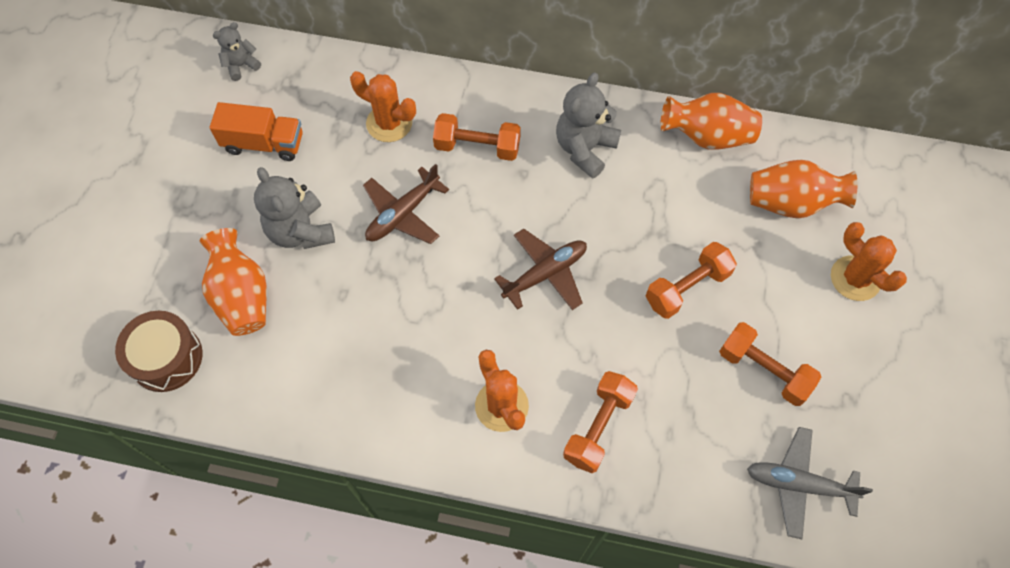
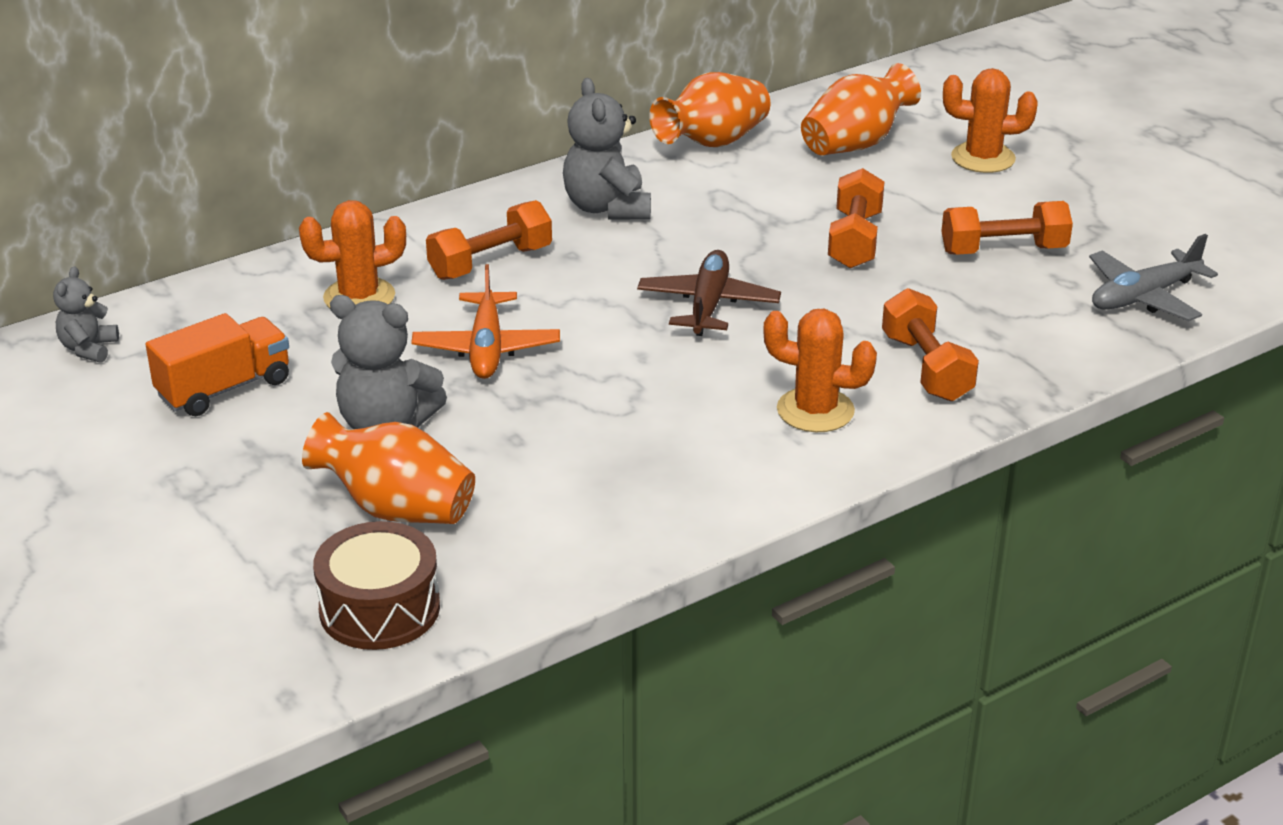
camera: 45 degrees left, 30 degrees down
brown plane [363,164,449,244] -> orange plane [411,264,560,379]

